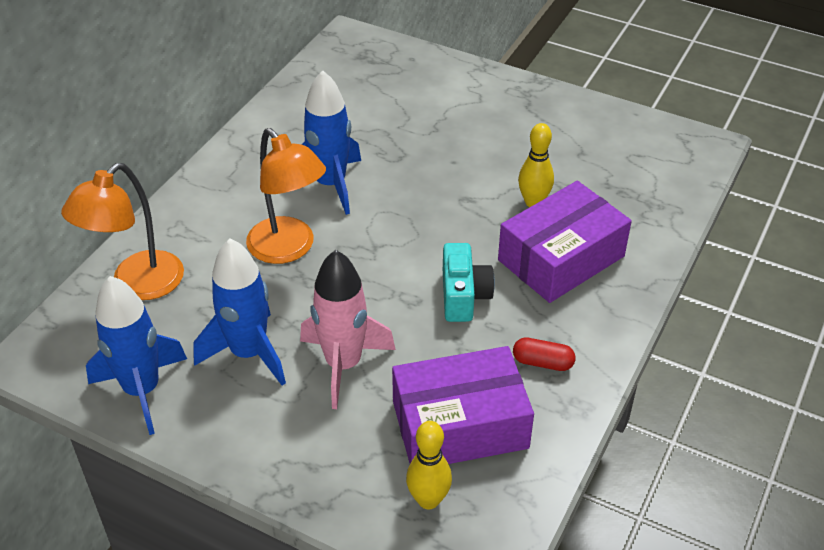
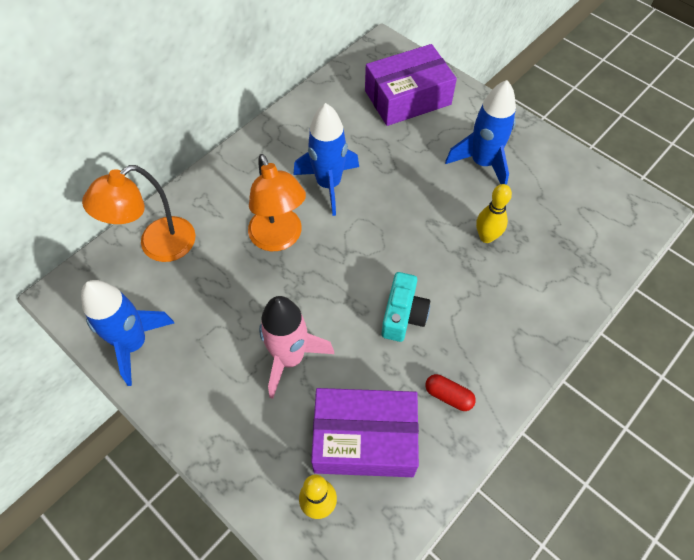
camera: 15 degrees right, 15 degrees up
blue rocket [193,238,286,386] -> blue rocket moved to [445,80,516,185]
purple box [498,181,632,303] -> purple box moved to [365,44,457,126]

